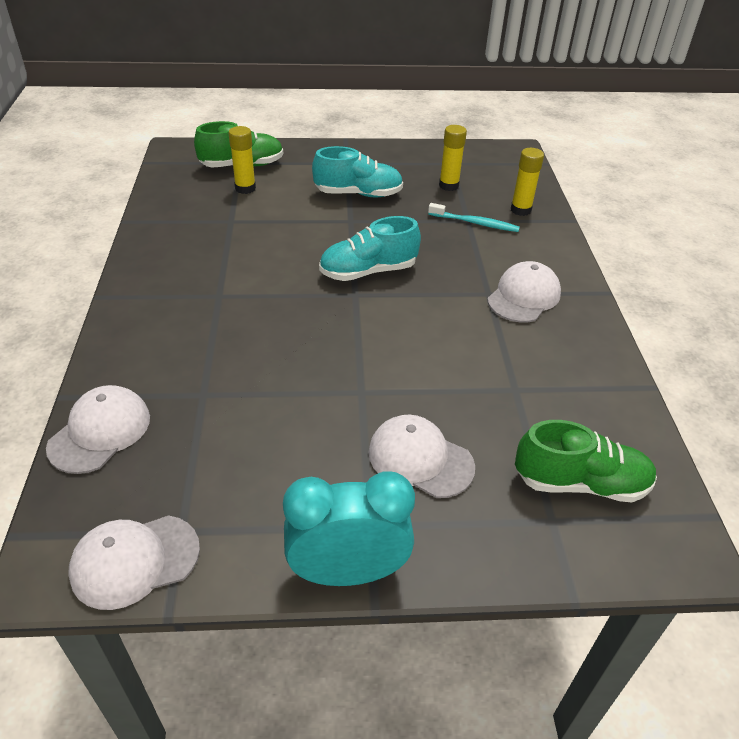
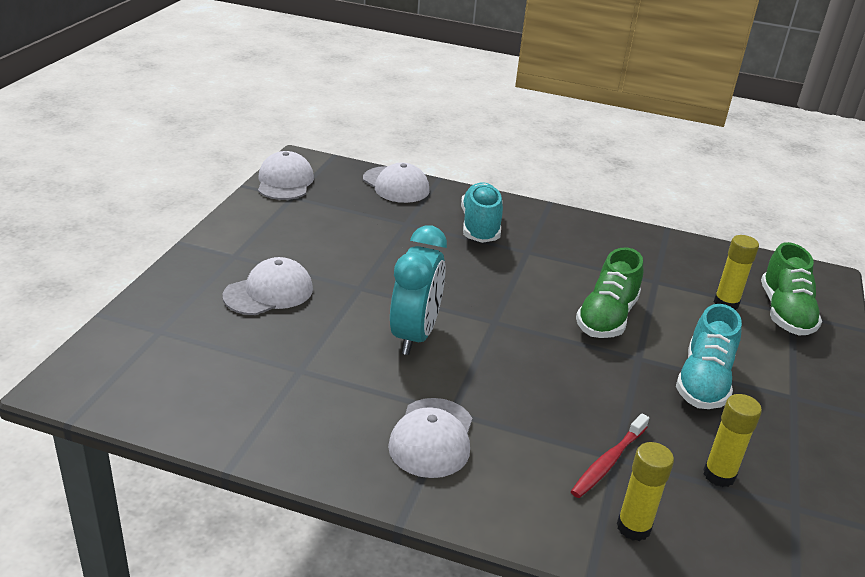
camera: 110 degrees right, 10 degrees down
turquoise clock [283,472,415,586] -> turquoise clock moved to [390,226,447,355]
turquoise shoe [319,216,421,281] -> turquoise shoe moved to [461,182,503,243]
turquoise toothbrush [428,203,520,232] -> red toothbrush [571,413,649,498]
white cap [487,261,561,322] -> white cap turned 45 degrees clockwise [388,398,472,478]
green shoe [515,420,657,502] -> green shoe moved to [576,247,643,338]

